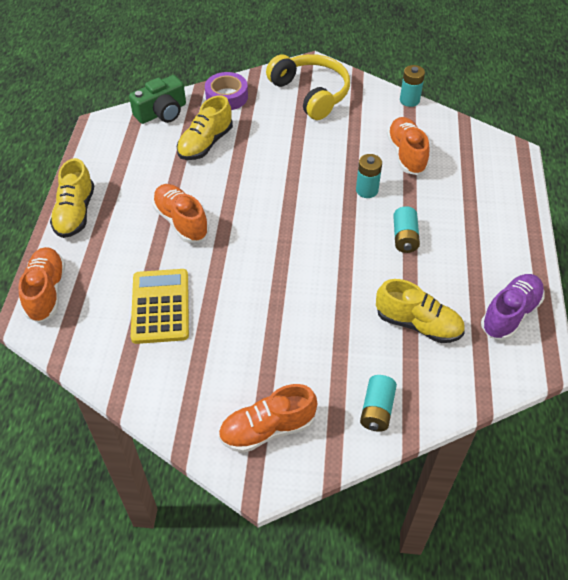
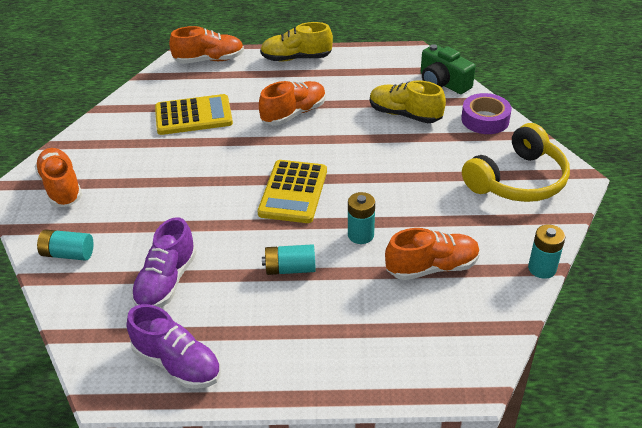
camera: 85 degrees right, 10 degrees down
yellow shoe [376,279,465,343] -> purple shoe [131,217,197,308]
none -> yellow calculator [258,160,327,223]

